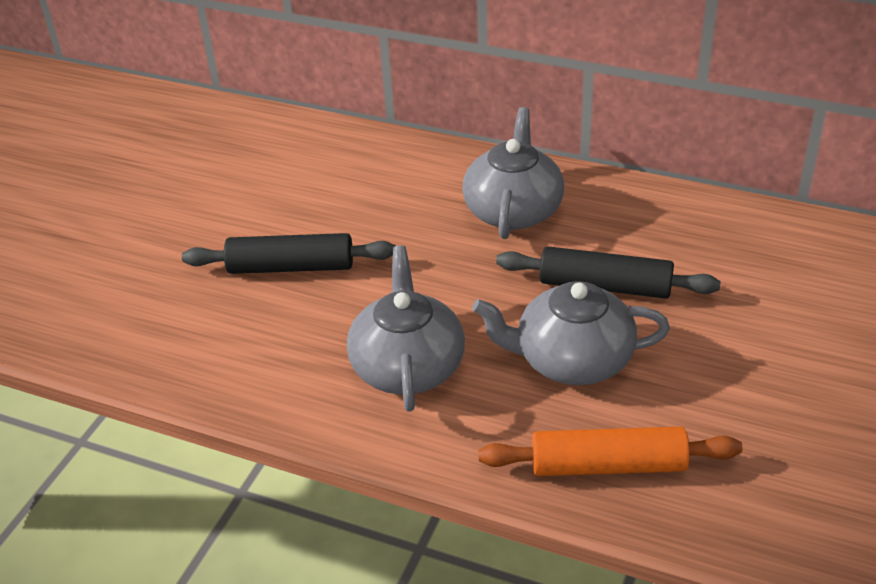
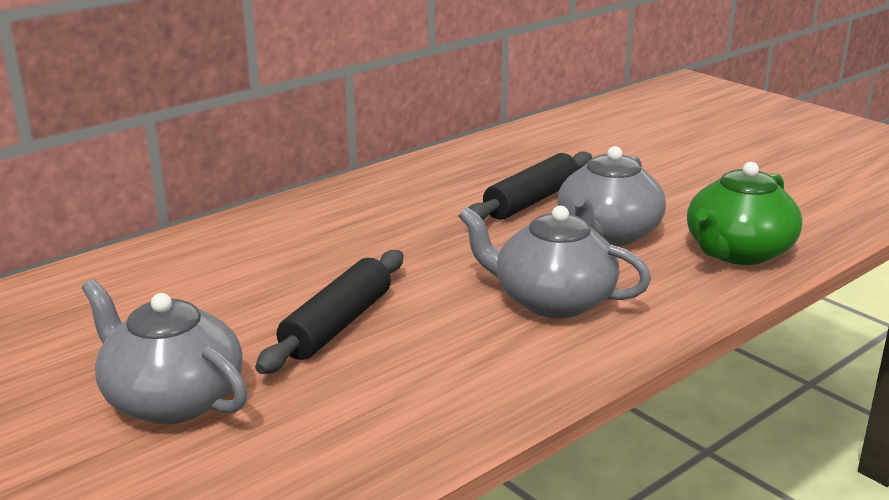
camera: 65 degrees left, 15 degrees down
grey teapot [462,107,564,239] -> grey teapot moved to [82,279,248,424]
orange rolling pin [478,426,742,476] -> green teapot [687,162,802,265]

